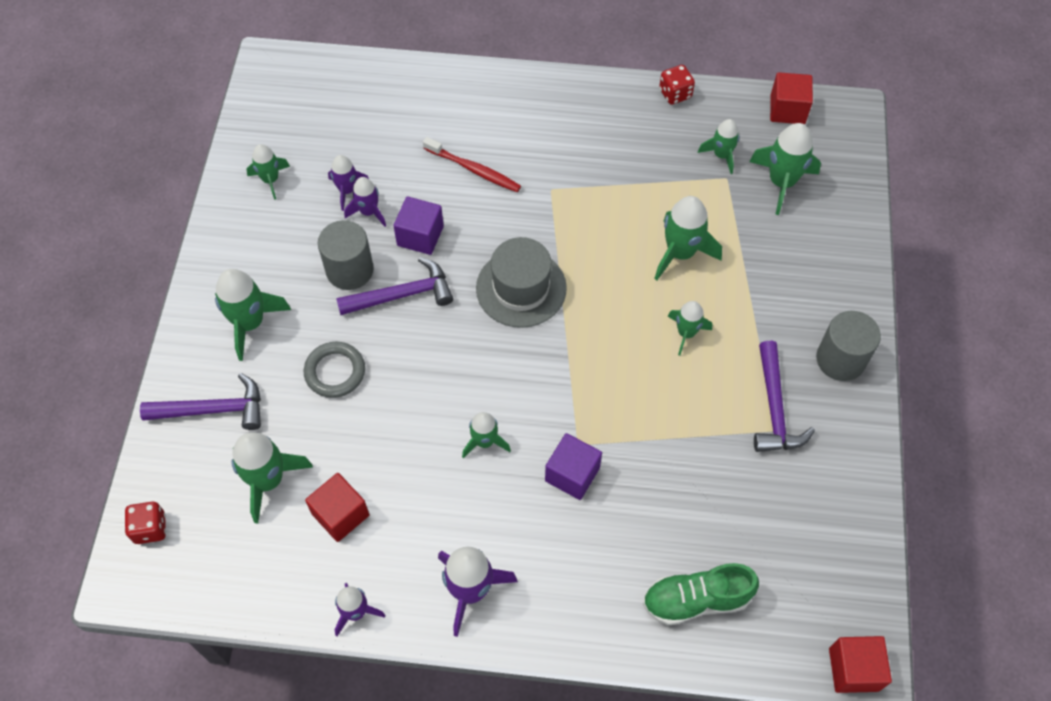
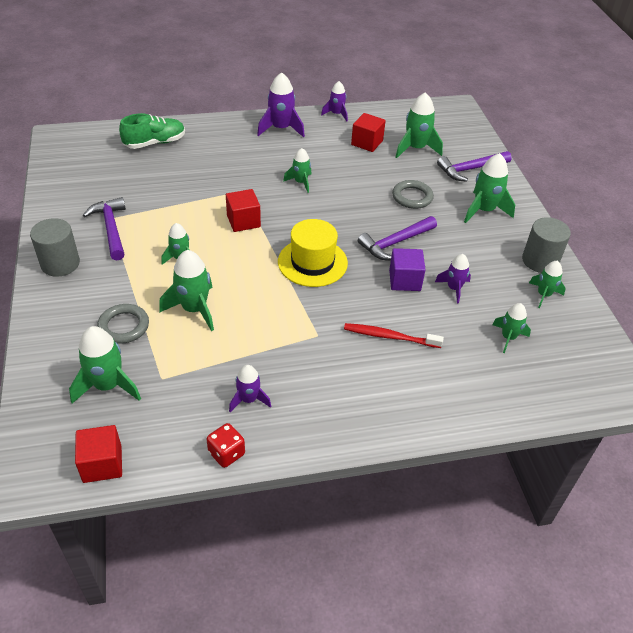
camera: 160 degrees right, 15 degrees down
red dice [125,502,166,544] -> none
grey cylinder [318,220,374,290] -> grey cylinder moved to [522,217,571,273]
purple rocket [328,155,369,211] -> purple rocket moved to [229,365,271,412]
grey hat [476,237,567,328] -> yellow hat [278,219,348,287]
purple cube [545,433,602,500] -> none
green rocket [698,119,739,174] -> green rocket moved to [492,303,531,353]
red cube [829,636,892,693] -> red cube moved to [226,189,261,232]
none -> grey ring [97,304,149,344]

